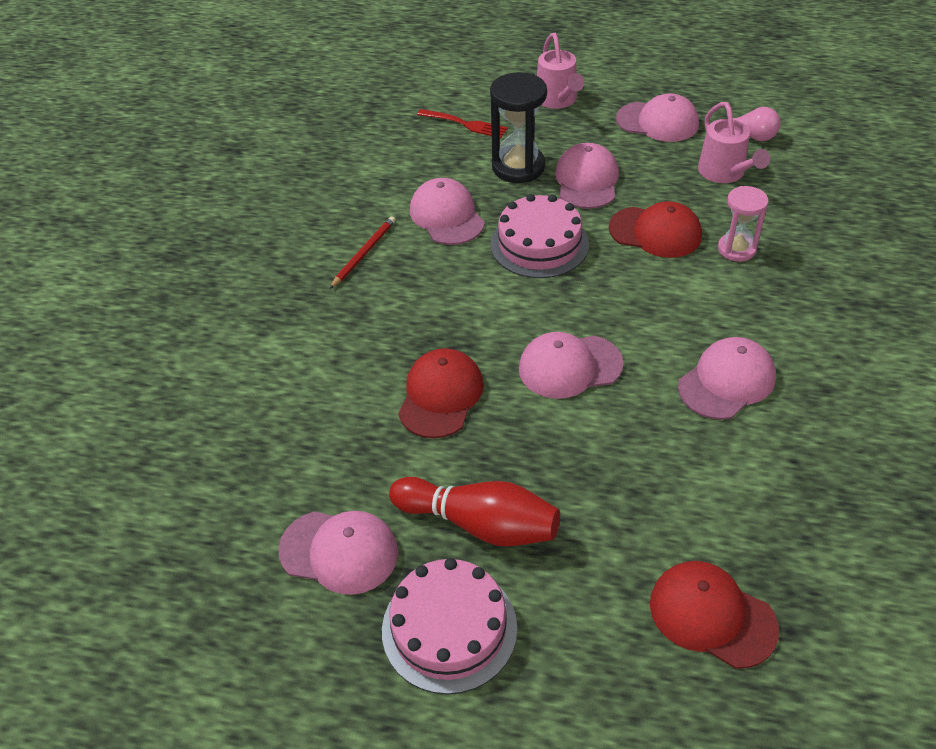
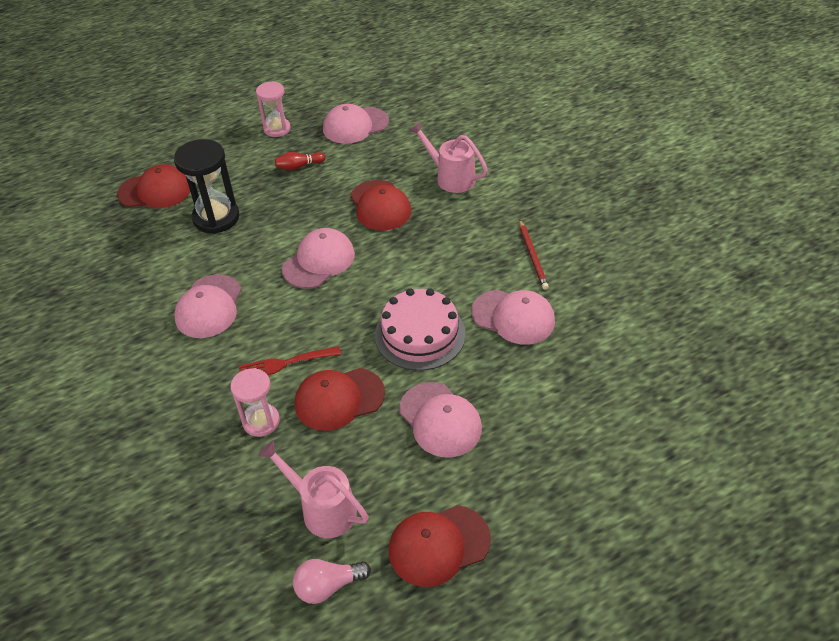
camera: 140 degrees right, 0 degrees up
pink cake [382,558,517,694] -> pink hourglass [256,81,291,137]
red bowling pin [389,477,560,546] -> red bowling pin [275,152,325,170], size x0.48
red fork [417,109,508,138] -> red fork moved to [239,346,341,375]
black hourglass [490,72,547,183] -> black hourglass moved to [174,139,240,234]
pink watering can [537,33,584,109] -> pink watering can moved to [409,122,488,193]
pink cap [616,93,699,142] -> red cap [389,505,491,587]

